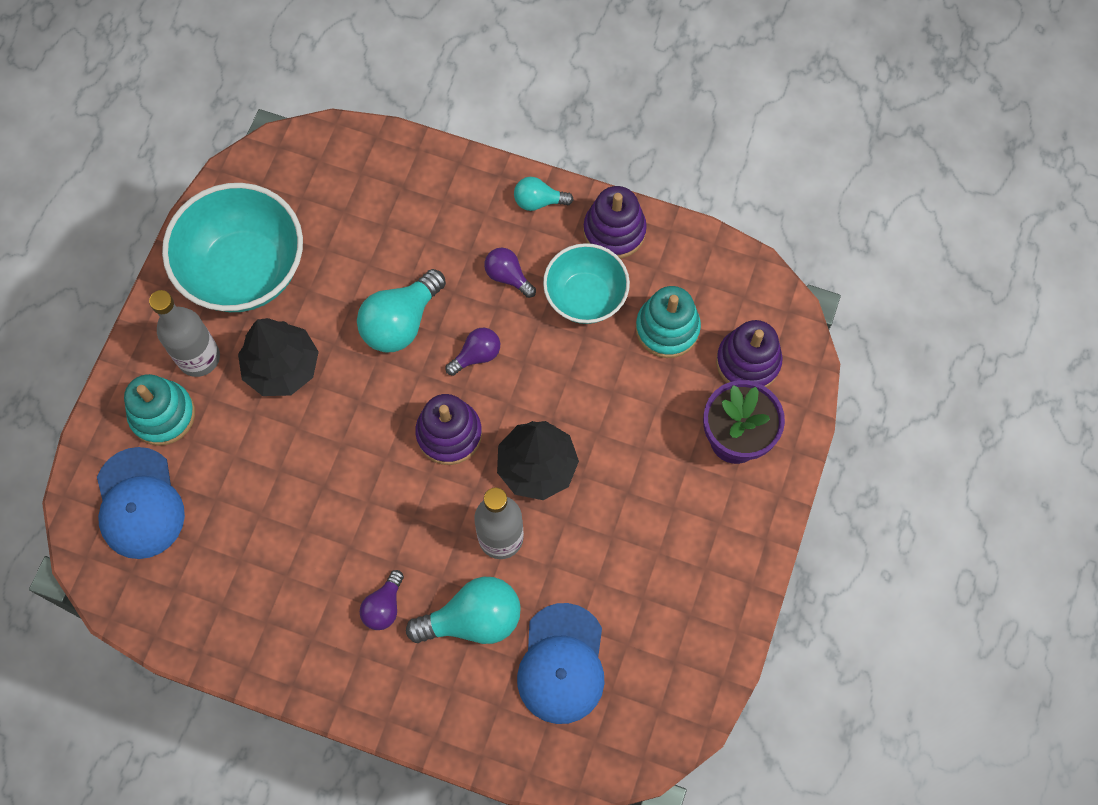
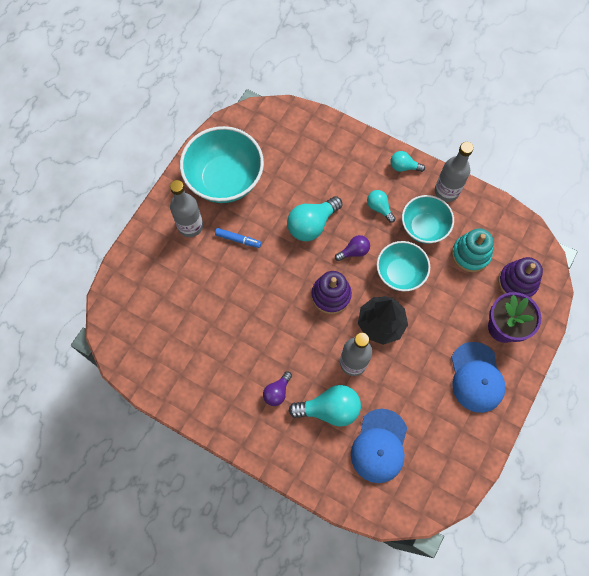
camera: 10 degrees right, 0 degrees up
blue cap [97,447,185,559] -> blue cap moved to [451,342,506,413]
turquoise stacking toy [124,374,195,446] -> none
black tree [238,318,319,396] -> blue marker [215,228,261,248]
purple light bulb [484,248,536,298] -> turquoise light bulb [367,190,395,223]
purple stacking toy [583,186,647,259] -> grey bottle [435,142,474,202]
none -> turquoise bowl [377,241,430,292]

